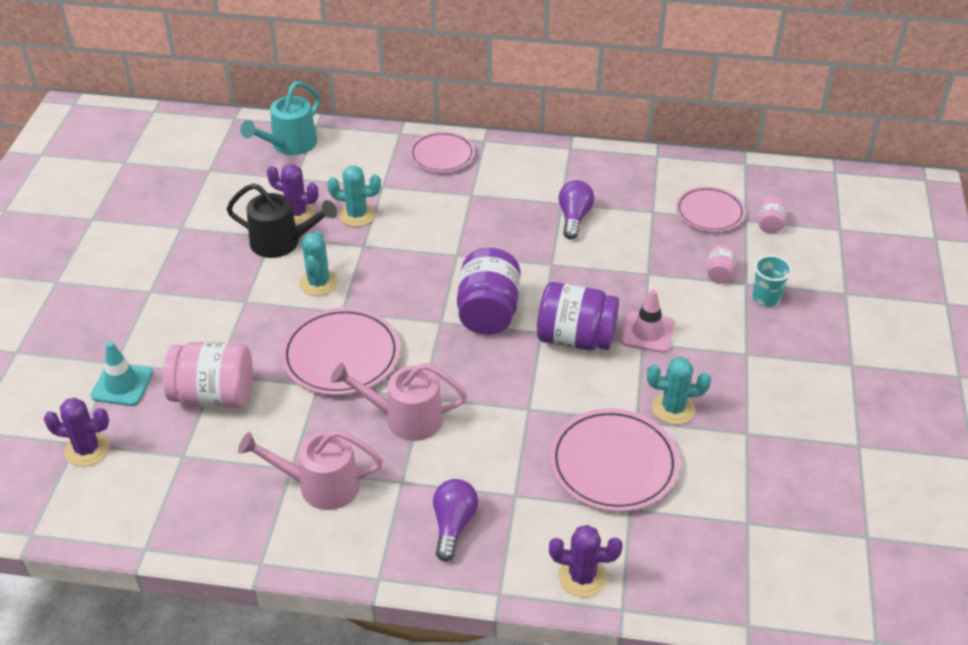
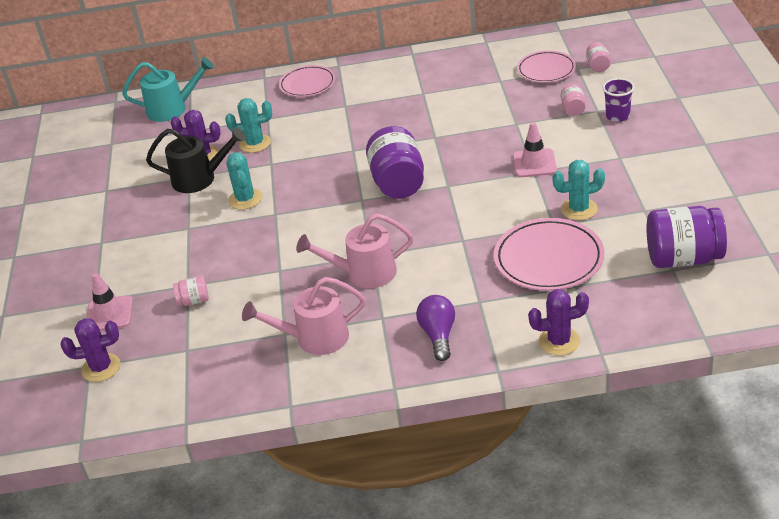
camera: 10 degrees left, 5 degrees down
turquoise traffic cone [91,341,153,406] -> pink traffic cone [87,273,133,331]
pink jar [163,342,253,408] -> pink jar [173,276,209,306], size x0.47
turquoise watering can [240,81,320,155] -> turquoise watering can turned 120 degrees counterclockwise [122,57,214,122]
pink plate [281,307,400,395] -> none
purple jar [537,282,619,351] -> purple jar moved to [647,206,727,268]
purple light bulb [558,180,594,239] -> none
turquoise cup [752,255,792,307] -> purple cup [603,78,635,122]

